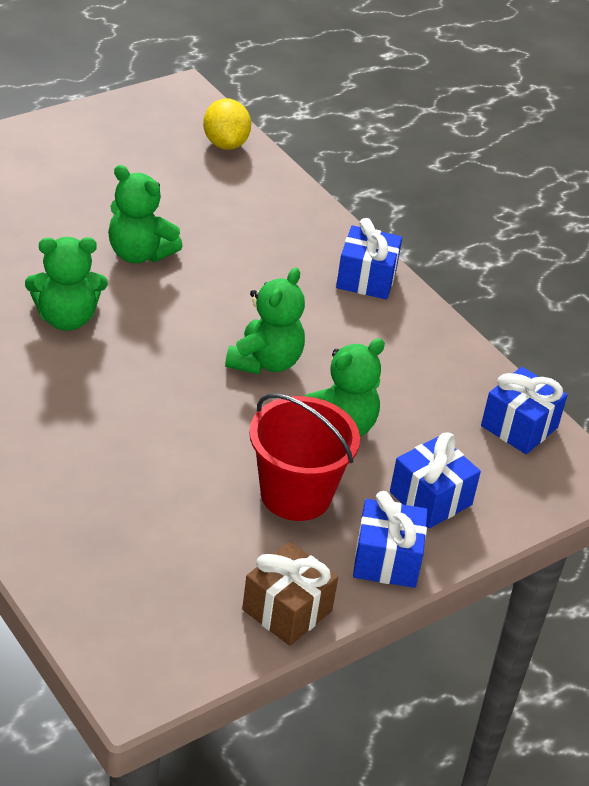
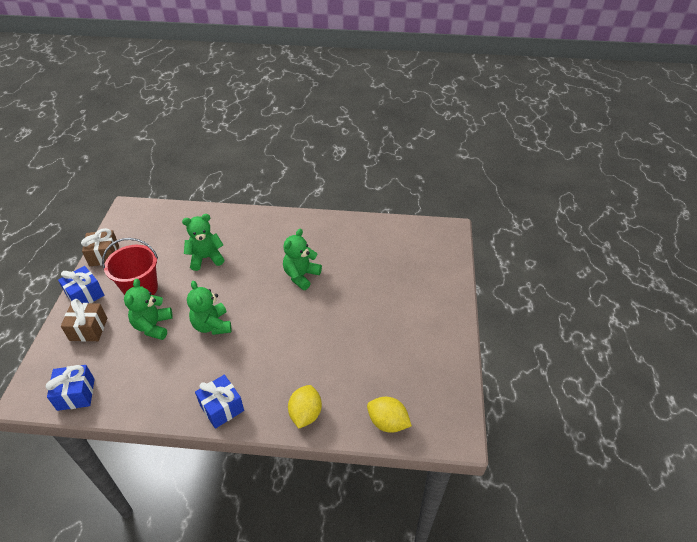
camera: 135 degrees right, 5 degrees up
green teddy bear [108,165,182,263] -> green teddy bear moved to [182,214,225,271]
blue gift [390,432,481,528] -> brown gift [61,299,107,342]
none -> yellow lemon [288,385,322,428]

